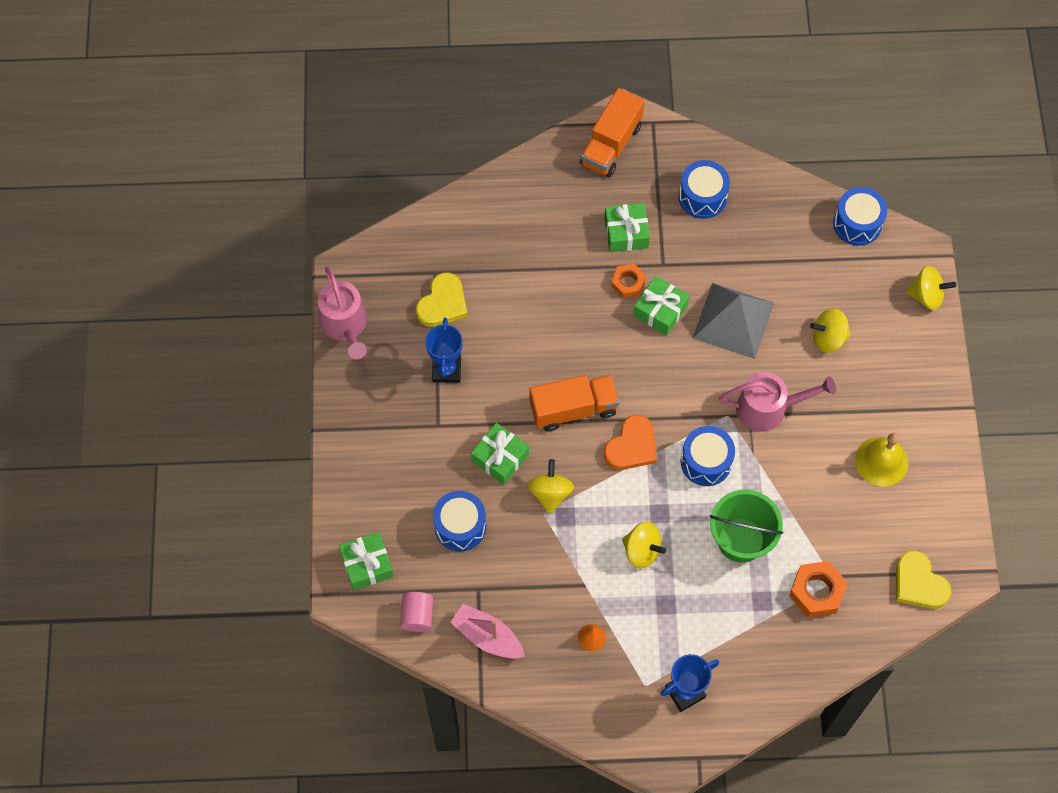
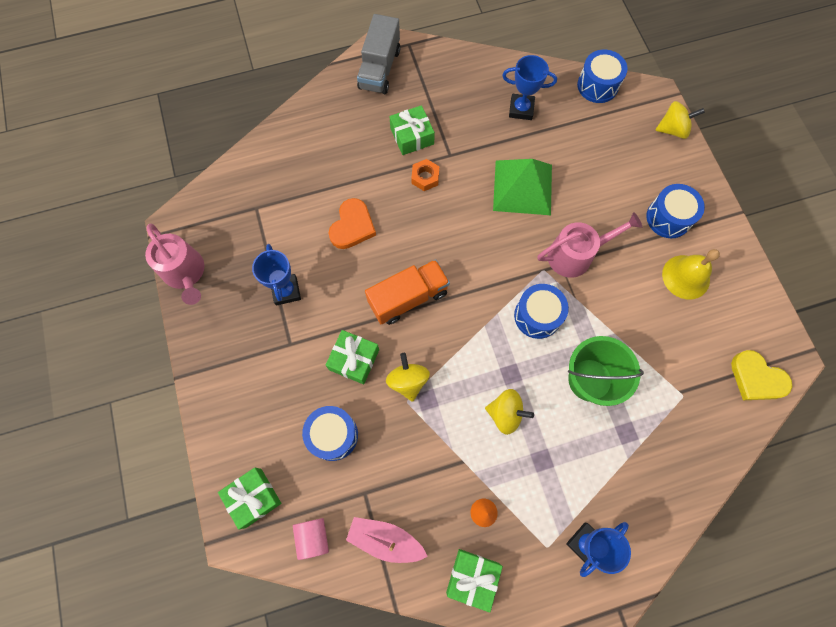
camera: 15 degrees left, 5 degrees up
yellow heart [416,273,468,327] -> none
orange truck [580,88,644,177] -> grey truck [357,14,400,94]
orange heart [604,415,657,470] -> orange heart moved to [329,198,376,249]
green gift [633,276,689,336] -> green gift moved to [446,549,503,613]
blue drum [679,160,730,219] -> blue drum moved to [646,184,705,238]
grey pyramid [692,283,774,359] -> green pyramid [493,159,552,215]
orange nut [789,561,848,617] -> none
yellow spinning top [810,308,851,353] -> none
none -> blue trophy [502,55,557,120]

